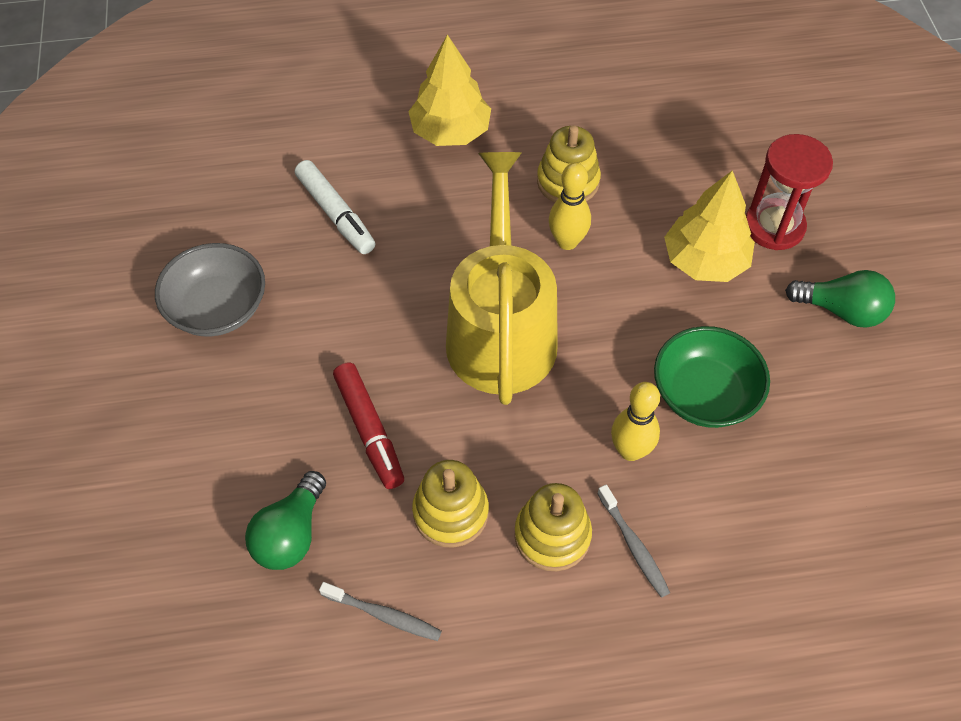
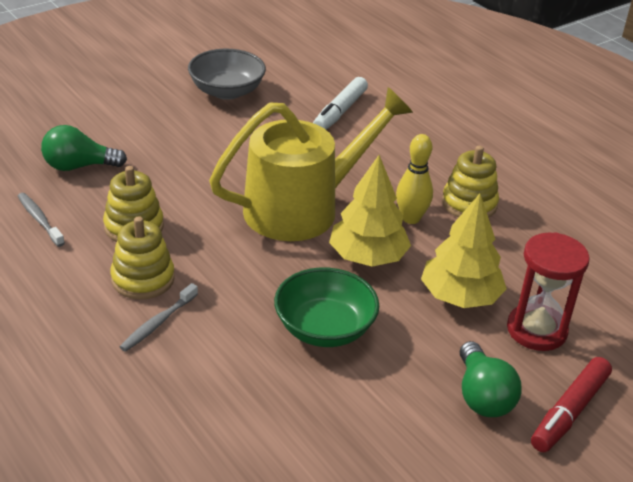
camera: 60 degrees right, 20 degrees down
grey toothbrush [319,582,442,641] -> grey toothbrush turned 150 degrees clockwise [18,193,65,247]
red marker [333,362,404,489] -> red marker moved to [531,357,612,452]
yellow tree [408,35,491,146] -> yellow tree moved to [329,155,411,267]
yellow bowling pin [611,382,660,461] -> none

